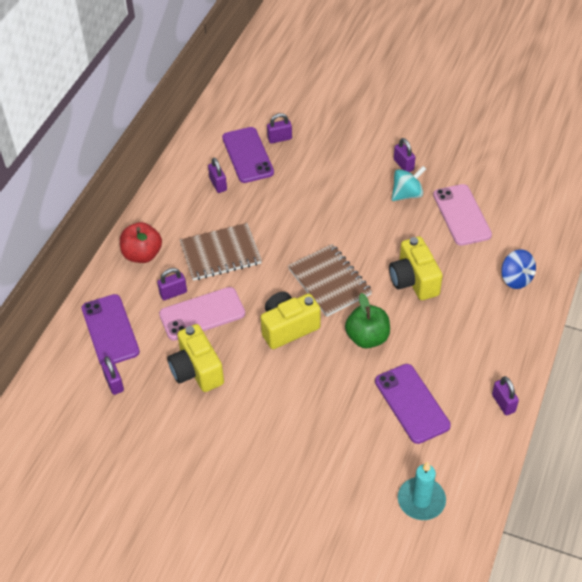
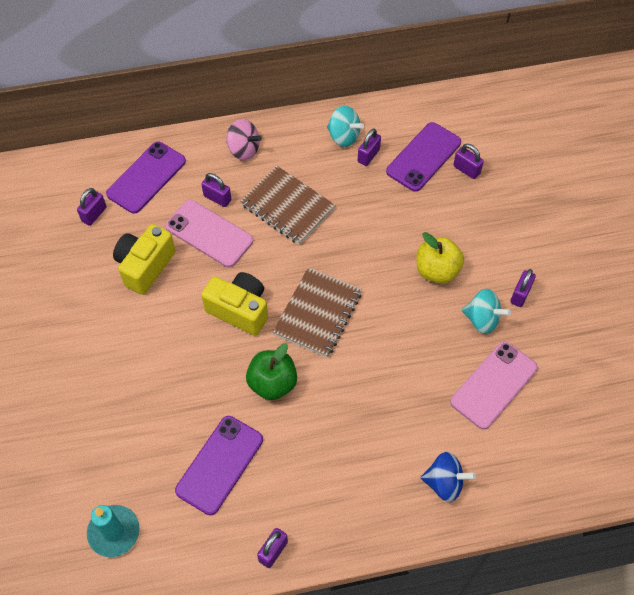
camera: 55 degrees right, 10 degrees up
red apple [120,222,162,263] -> pink spinning top [226,119,262,160]
yellow camera [389,236,443,300] -> none
blue spinning top [501,249,536,289] -> blue spinning top turned 105 degrees counterclockwise [421,452,476,502]
none -> turquoise spinning top [327,106,364,147]
none -> yellow apple [416,232,464,284]

